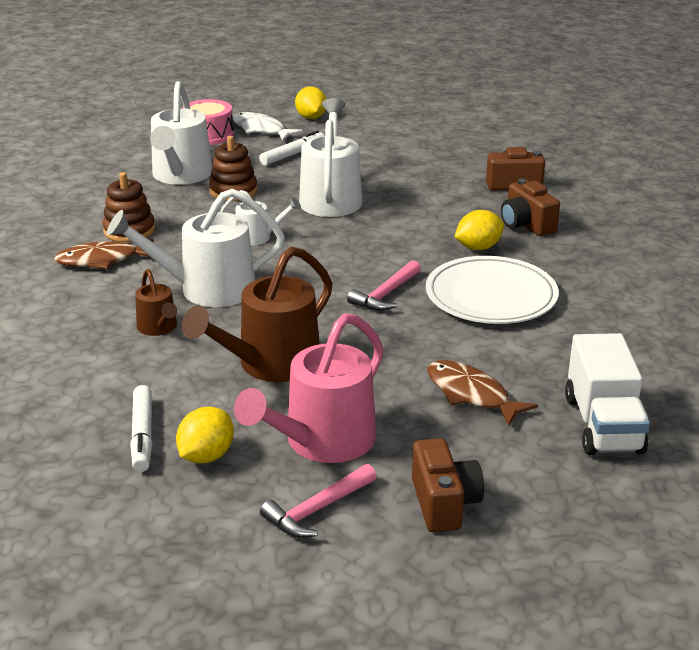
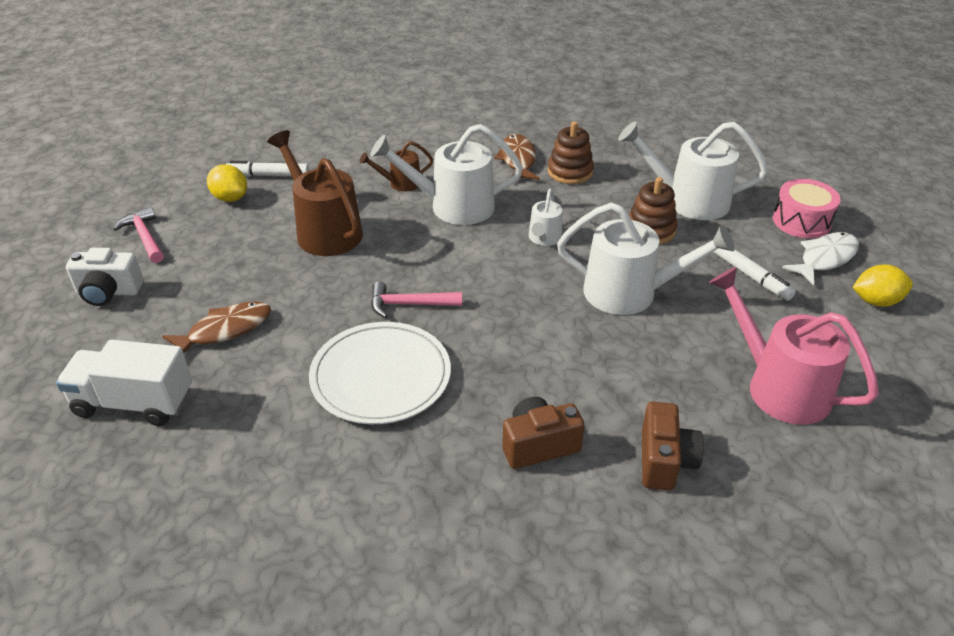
camera: 100 degrees right, 10 degrees up
white watering can [107,188,285,307] -> white watering can turned 90 degrees counterclockwise [370,124,523,225]
pink watering can [234,313,384,463] -> pink watering can moved to [709,267,879,425]
pink hammer [347,260,421,311] -> pink hammer turned 45 degrees counterclockwise [371,282,462,318]
brown camera [412,438,484,532] -> white camera [66,248,143,306]
yellow lemon [454,210,504,250] -> none

